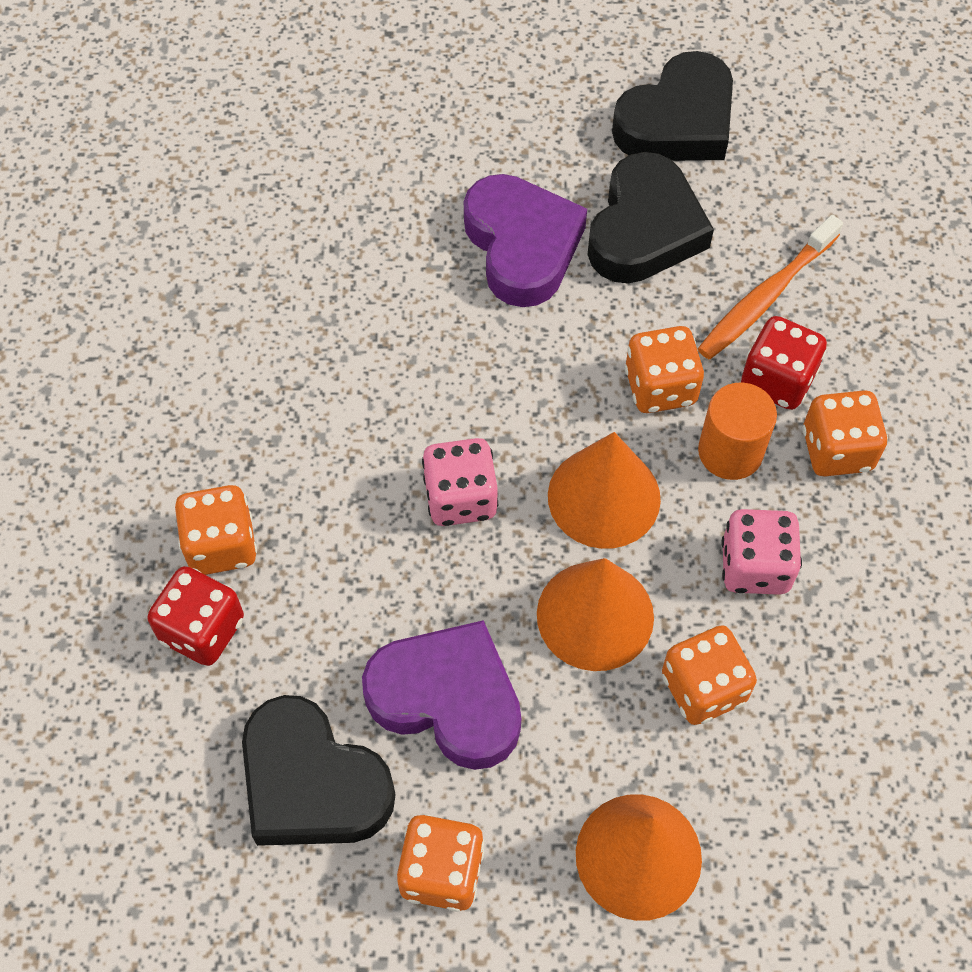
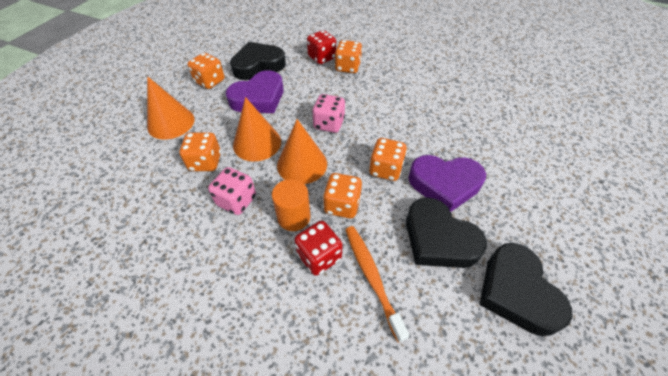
camera: 115 degrees right, 10 degrees down
orange dice [802,390,888,477] -> orange dice moved to [369,138,407,181]

